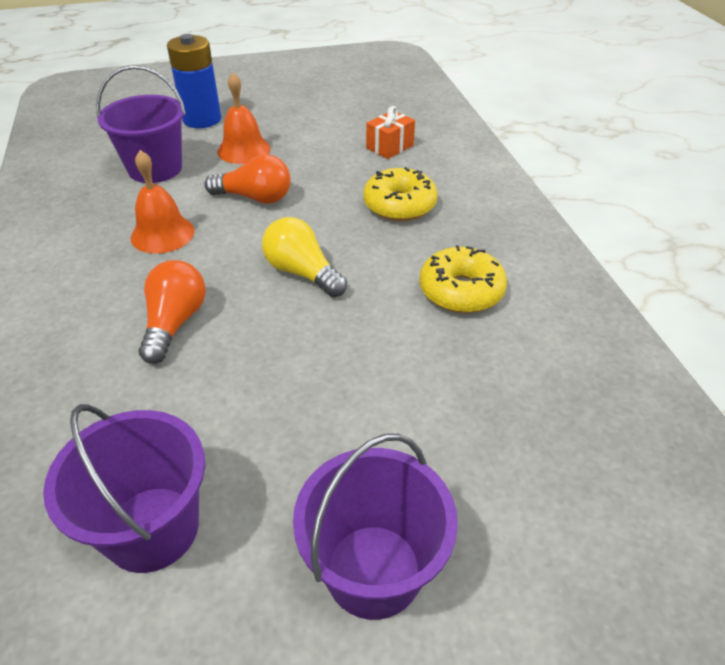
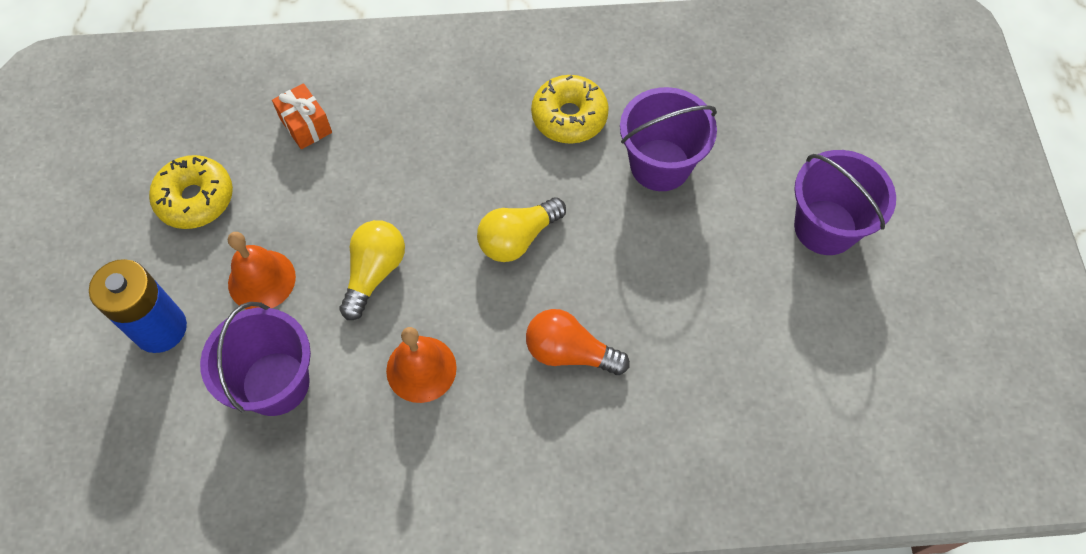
camera: 80 degrees left, 20 degrees up
purple bucket [43,404,205,573] -> purple bucket moved to [620,87,717,191]
orange light bulb [205,154,291,204] -> yellow light bulb [340,220,405,320]
yellow donut [363,167,438,221] -> yellow donut moved to [149,155,233,229]

